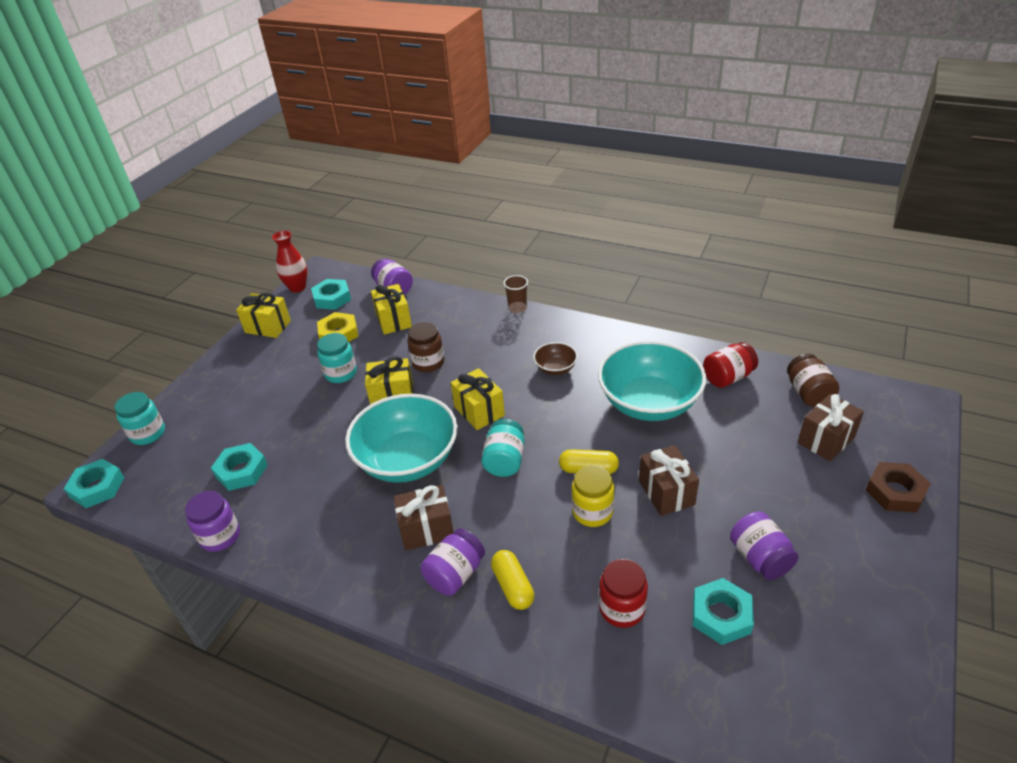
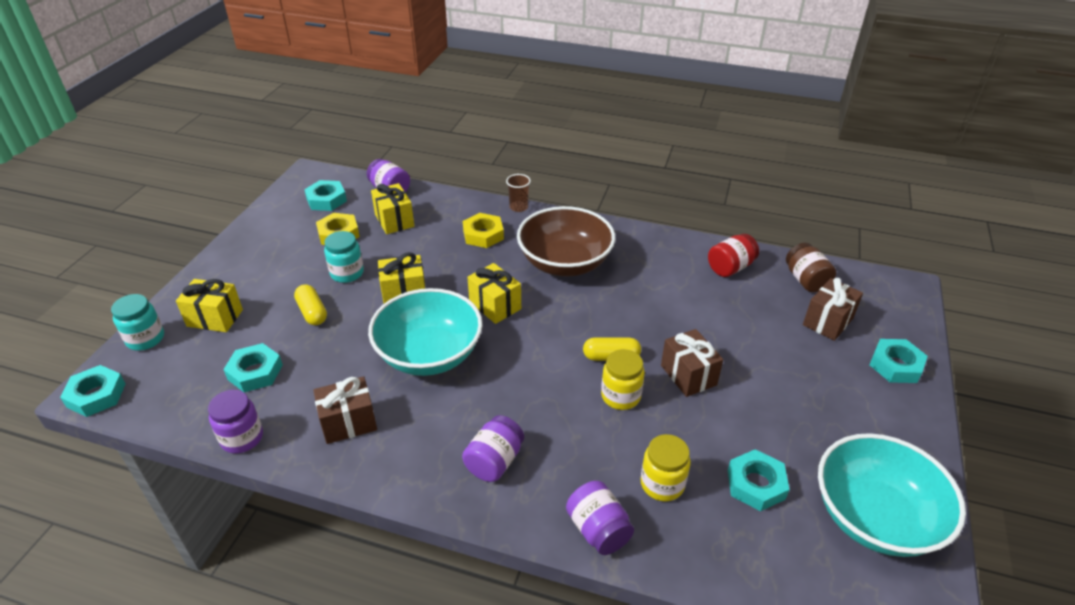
camera: 10 degrees left, 0 degrees up
yellow gift [236,292,291,338] -> yellow gift moved to [176,279,243,332]
red vase [272,231,307,292] -> none
brown gift [394,485,453,551] -> brown gift moved to [313,376,377,444]
brown jar [408,322,444,372] -> none
turquoise jar [482,419,525,477] -> none
yellow capsule [491,550,534,610] -> yellow capsule moved to [294,284,327,325]
brown bowl [533,342,578,375] -> brown bowl [517,206,615,276], size x2.23
turquoise bowl [598,341,707,421] -> turquoise bowl moved to [818,433,966,557]
red jar [599,559,648,628] -> yellow jar [641,434,691,501]
purple jar [730,512,799,580] -> purple jar moved to [566,481,634,555]
brown nut [866,462,931,513] -> turquoise nut [869,339,928,383]
none -> yellow nut [463,213,504,248]

